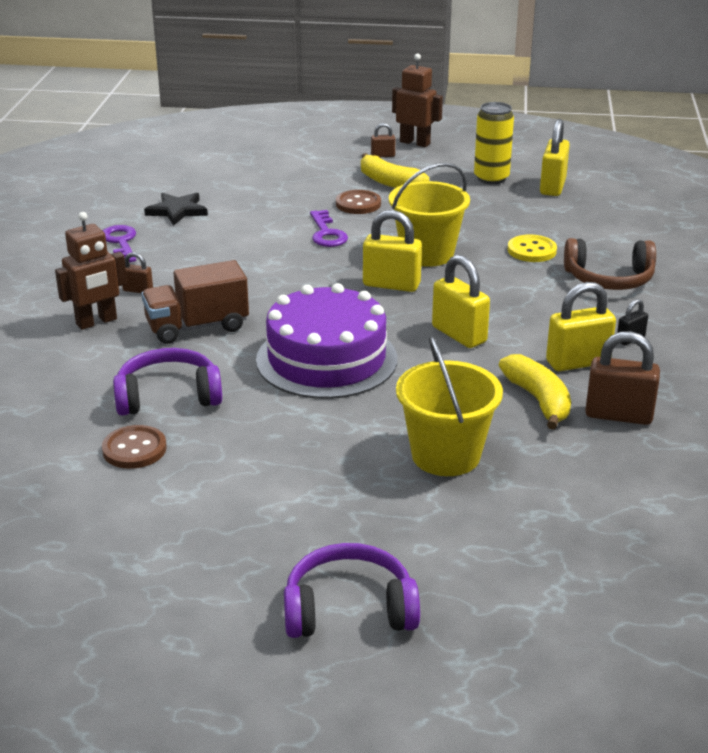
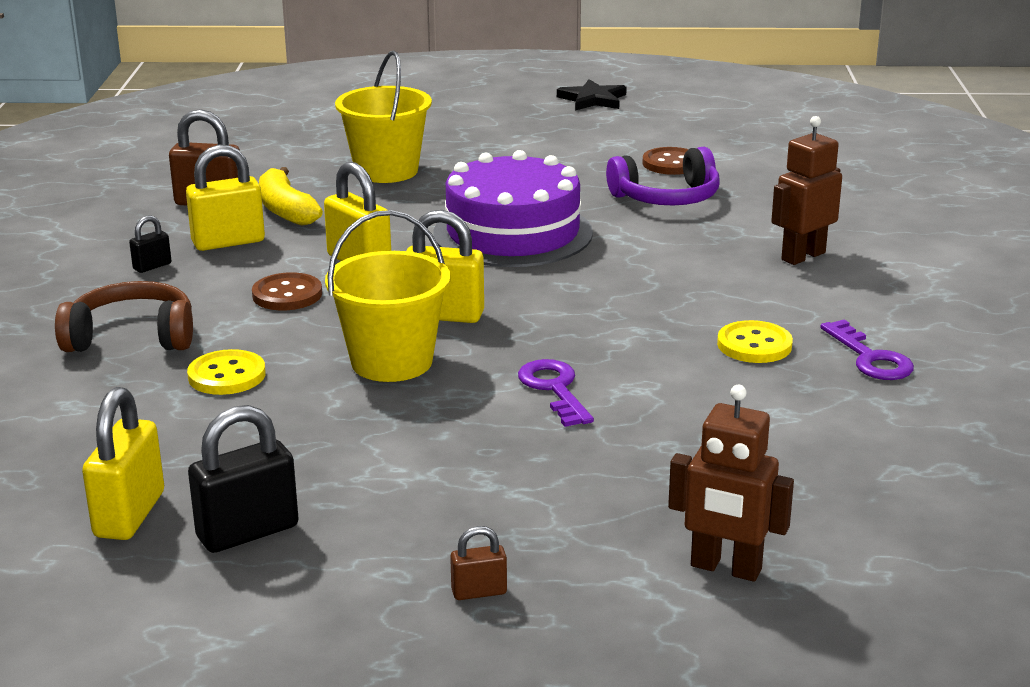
camera: 175 degrees right, 5 degrees down
brown padlock [122,252,153,293] -> none
brown truck [141,260,249,344] -> none
black star [144,193,208,225] -> black star moved to [557,79,627,111]
purple headphones [284,543,420,638] -> none
brown button [336,190,381,214] -> brown button moved to [252,272,322,310]
yellow banana [361,153,429,188] -> none
brown robot [392,53,443,147] -> brown robot moved to [668,385,794,582]
yellow can [474,102,514,184] -> black padlock [188,405,299,553]
none -> yellow button [717,320,793,363]

